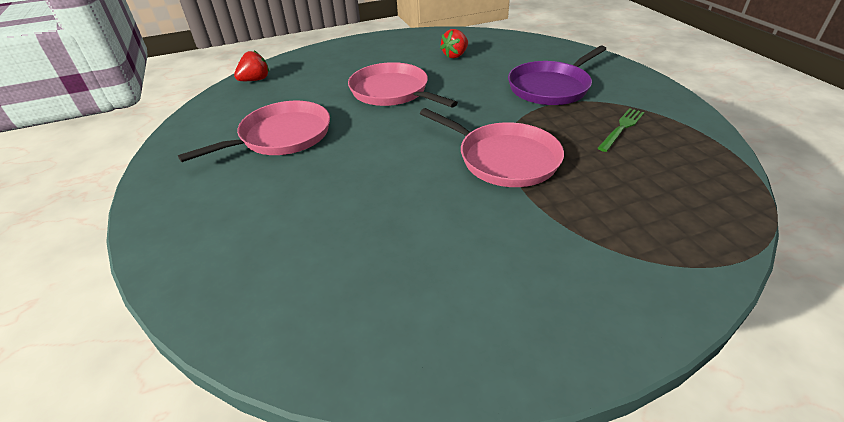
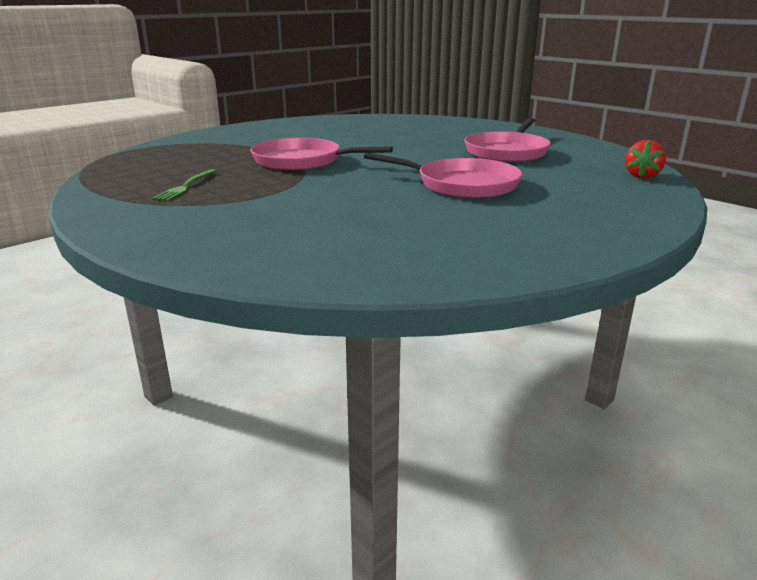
camera: 155 degrees right, 15 degrees down
red strawberry [440,29,468,58] -> none
purple pan [508,46,606,105] -> none

